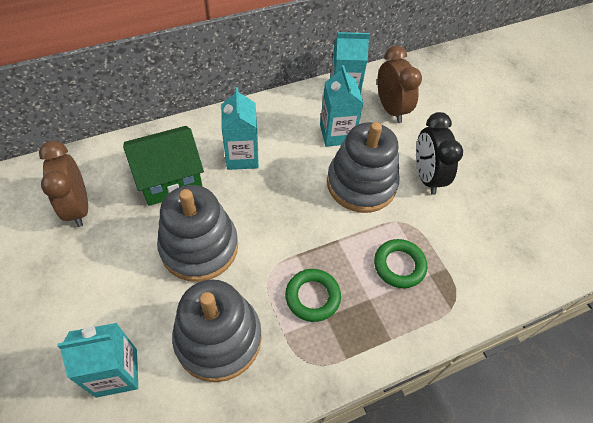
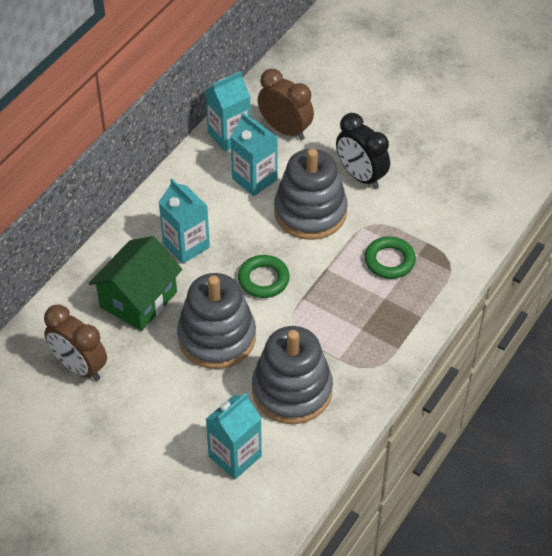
camera: 30 degrees left, 5 degrees down
green ring [285,269,341,322] -> green ring moved to [238,255,290,298]

